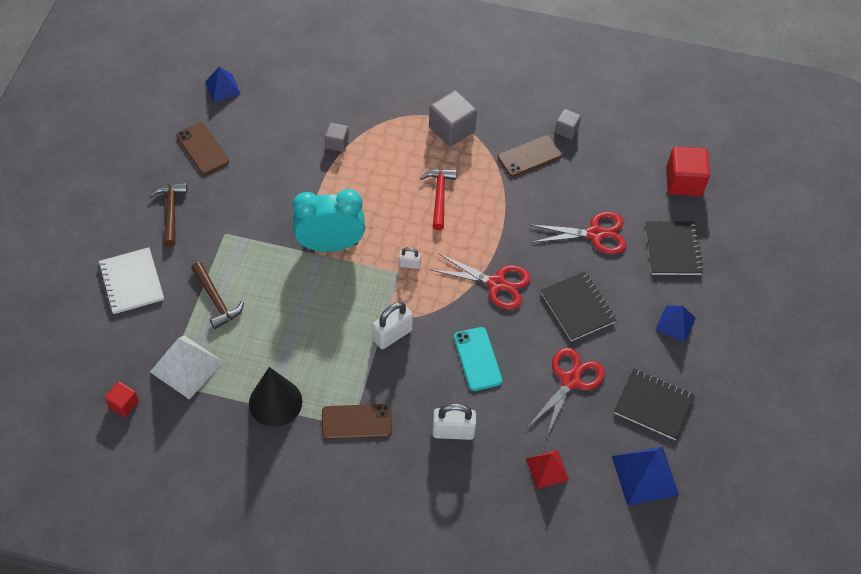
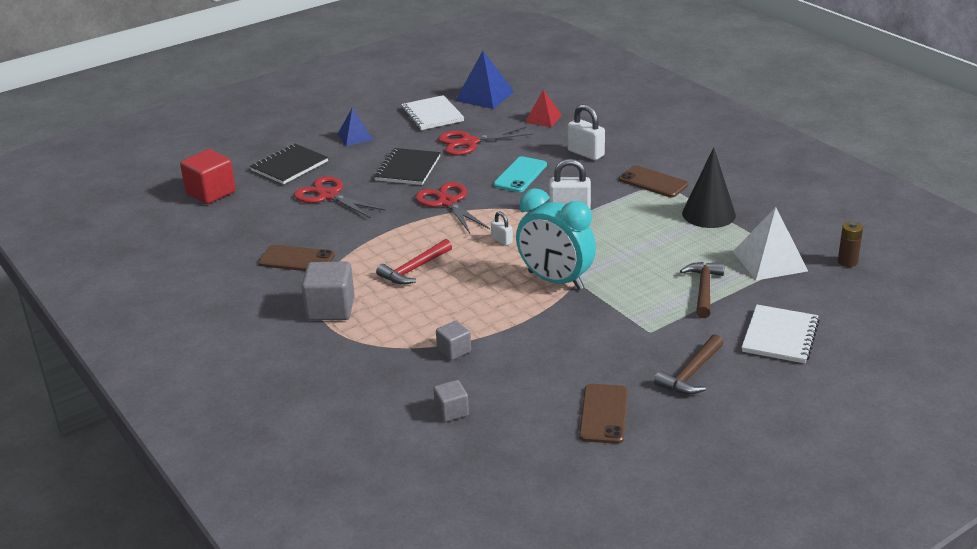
camera: 135 degrees left, 25 degrees down
red cube [105,382,139,417] -> brown battery [838,221,863,267]
blue pyramid [205,66,241,102] -> none
grey cube [555,109,581,139] -> grey cube moved to [433,380,469,422]
black notebook [614,368,695,440] -> white notebook [401,95,464,130]

